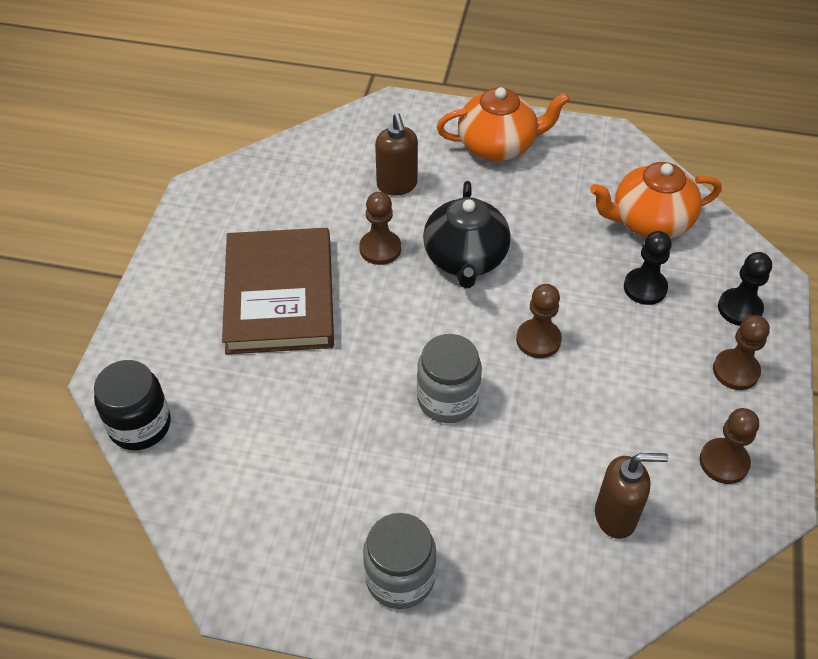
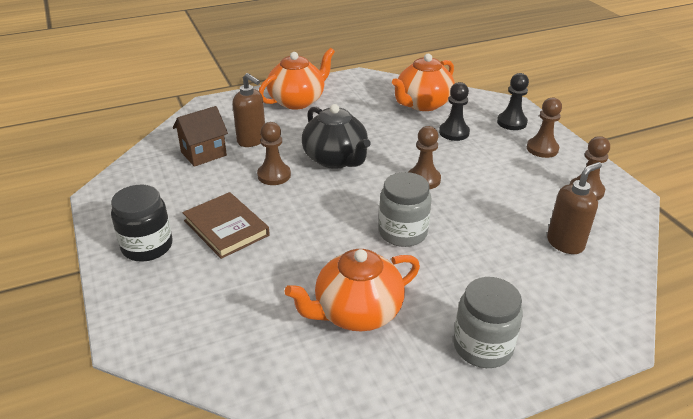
camera: 35 degrees left, 15 degrees down
black jar [94,360,171,450] -> black jar moved to [111,185,173,262]
brown book [222,228,334,354] -> brown book [183,192,270,259], size x0.62
none -> brown house [173,106,228,167]
none -> orange teapot [285,249,420,331]

